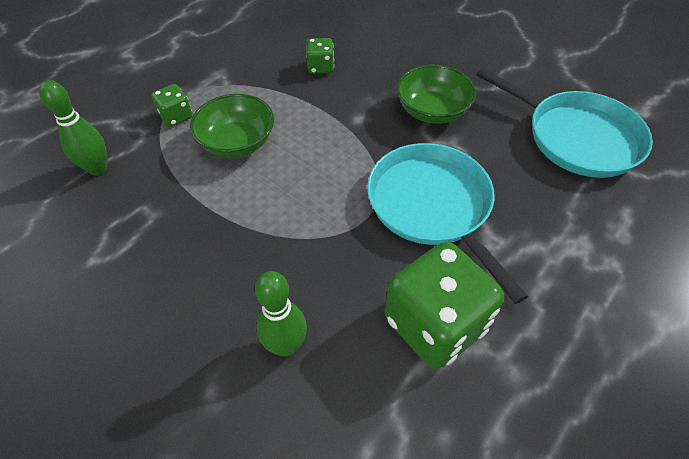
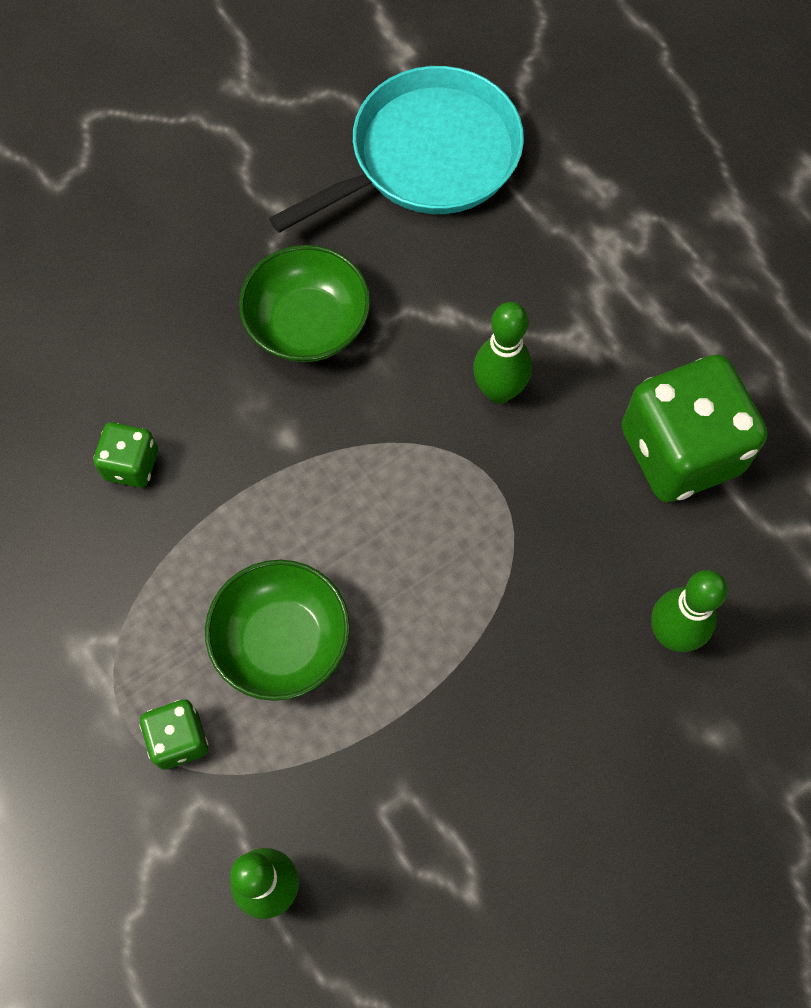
camera: 75 degrees left, 15 degrees up
turquoise pan [367,143,528,304] -> green bowling pin [473,302,532,404]

